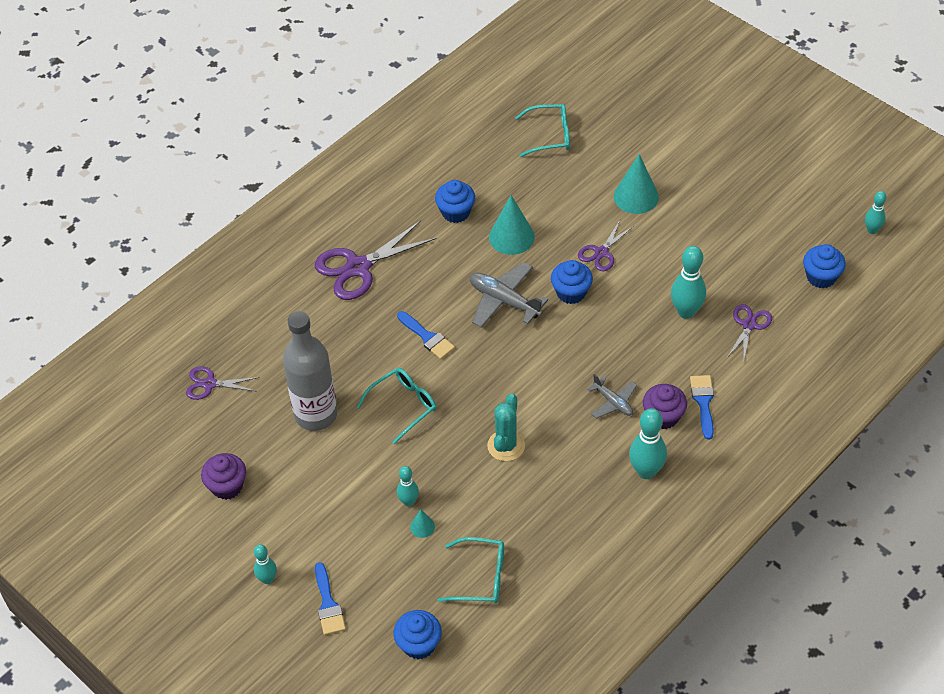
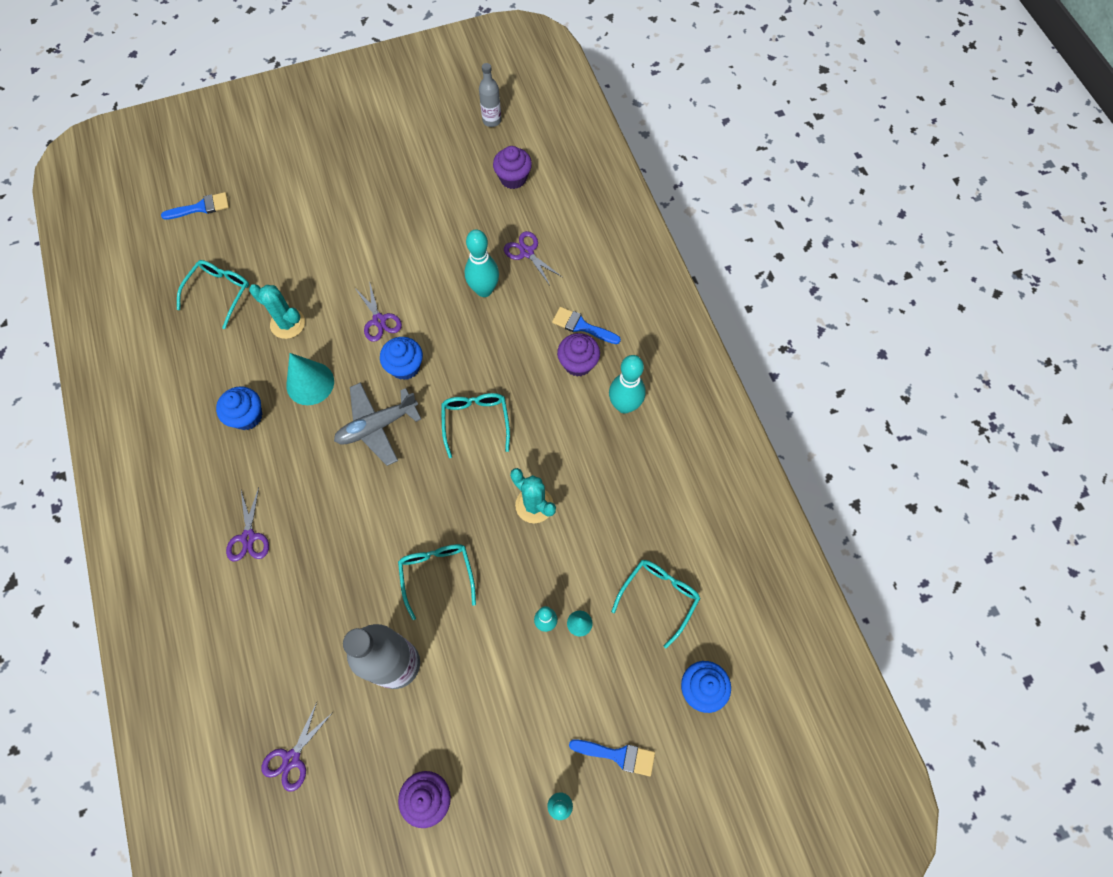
camera: 65 degrees left, 15 degrees up
purple scissors [315,220,437,300] -> purple scissors [226,488,269,561], size x0.56
blue brush [397,311,455,359] -> blue brush moved to [161,192,229,220]
grey plane [587,374,637,419] -> none
turquoise cone [614,154,659,214] -> none
blue cupcake [803,244,846,288] -> purple cupcake [493,146,532,189]
turquoise bowling pin [865,191,886,234] -> grey bottle [479,63,501,127]
none -> turquoise cactus [249,284,305,339]
none -> turquoise glasses [442,393,510,458]

